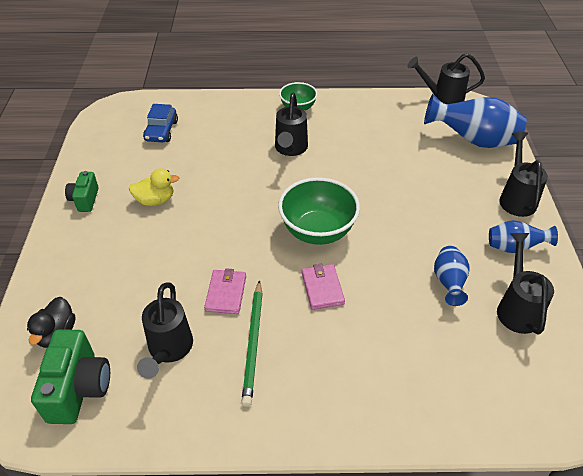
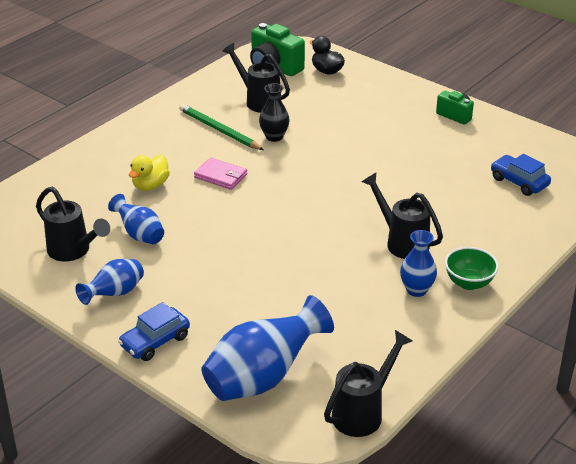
camera: 130 degrees right, 10 degrees down
yellow duck [129,168,179,206] -> yellow duck moved to [129,155,170,191]
pink wallet [204,268,246,314] -> black vase [259,83,289,142]
green bowl [278,177,360,245] -> none
black watering can [499,132,548,217] -> blue car [118,302,190,361]
none -> blue vase [400,230,437,297]

